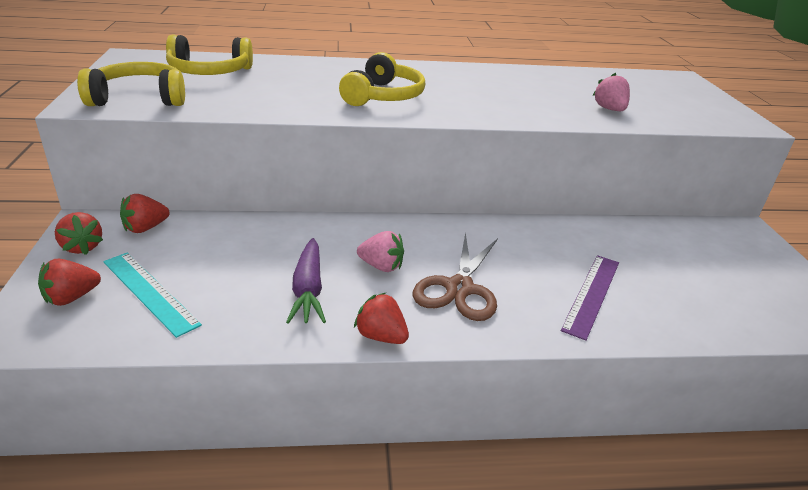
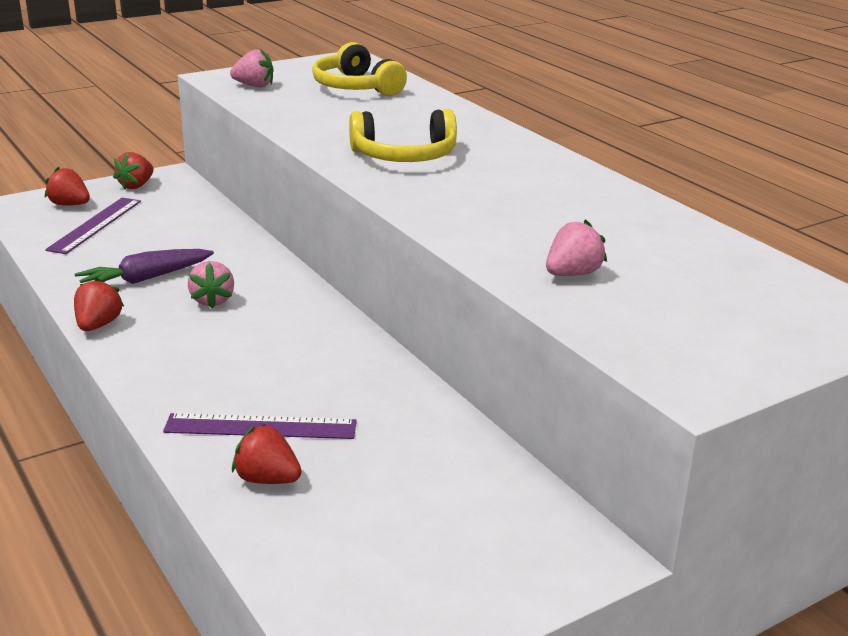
camera: 65 degrees right, 5 degrees down
yellow headphones [77,62,185,106] -> pink strawberry [230,49,274,87]
turquoise ruler [103,253,202,338] -> purple ruler [45,198,141,254]
red strawberry [120,194,170,233] -> red strawberry moved to [232,424,302,484]
brown scissors [413,232,498,321] -> none

